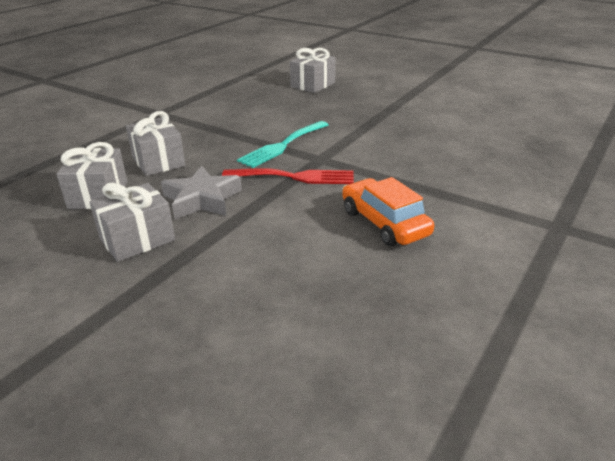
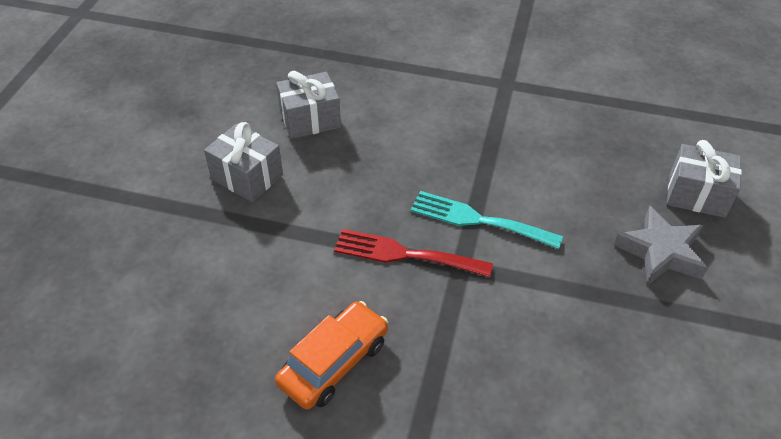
camera: 70 degrees right, 15 degrees up
grey gift [126,111,185,176] -> none
grey star [161,166,242,219] -> grey star moved to [614,206,708,285]
red fork [222,168,354,184] -> red fork turned 120 degrees clockwise [334,229,493,277]

